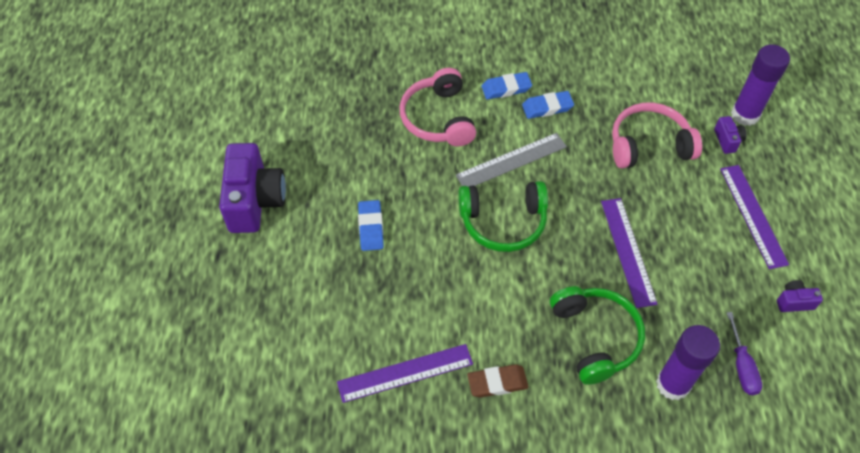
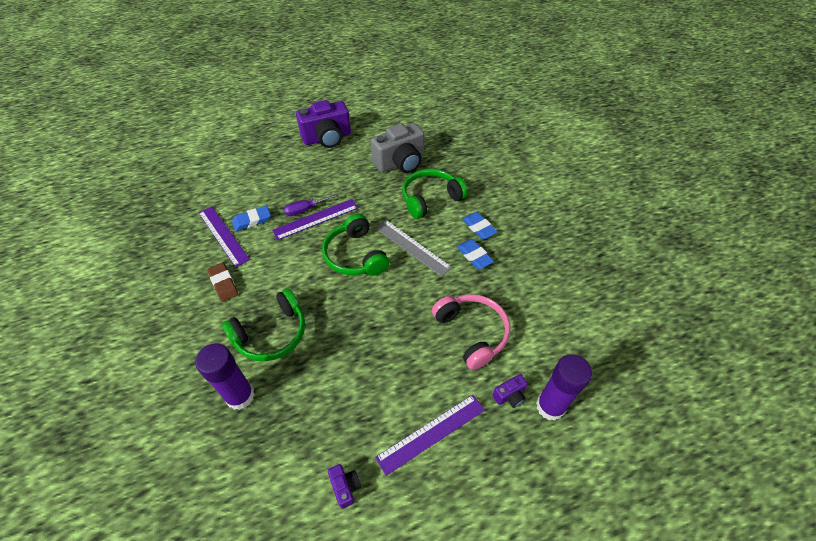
camera: 70 degrees right, 5 degrees down
blue eraser [358,200,384,251] -> blue eraser moved to [232,206,271,231]
pink headphones [399,68,476,146] -> green headphones [402,169,468,219]
purple ruler [601,198,657,308] -> purple ruler moved to [272,199,358,240]
purple screwdriver [727,312,762,395] -> purple screwdriver moved to [284,193,339,216]
none -> grey camera [371,123,425,173]

